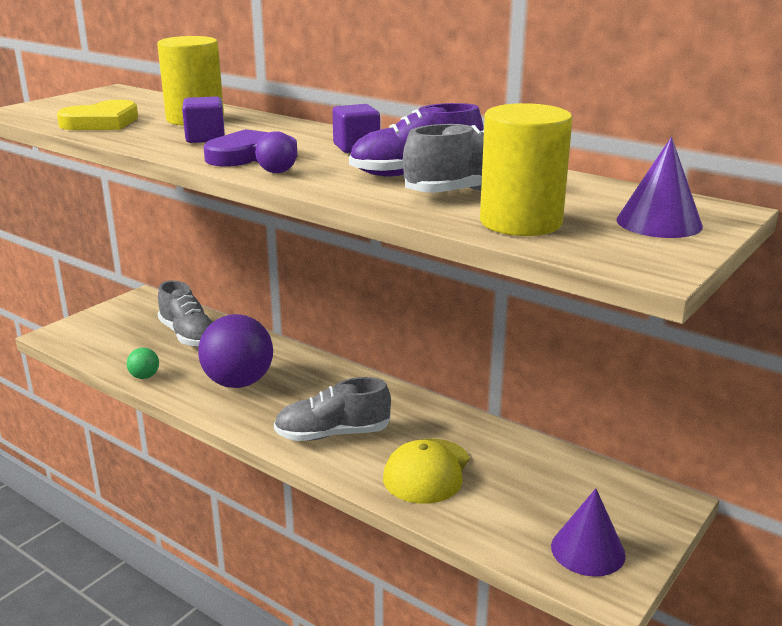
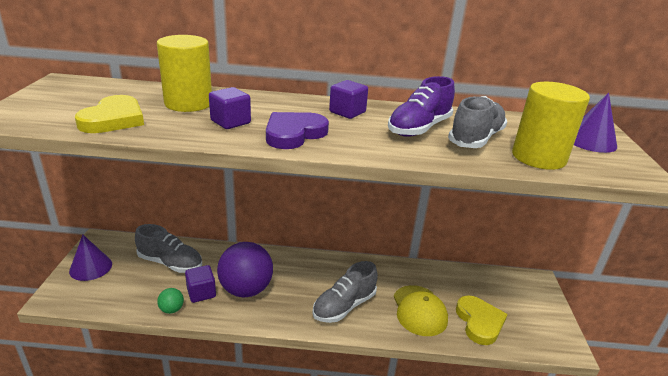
camera: 35 degrees left, 5 degrees up
purple ball [255,131,297,173] -> none
purple cone [551,488,626,577] -> purple cone moved to [69,235,112,281]
none -> purple cube [185,265,216,303]
none -> yellow heart [456,295,508,345]

